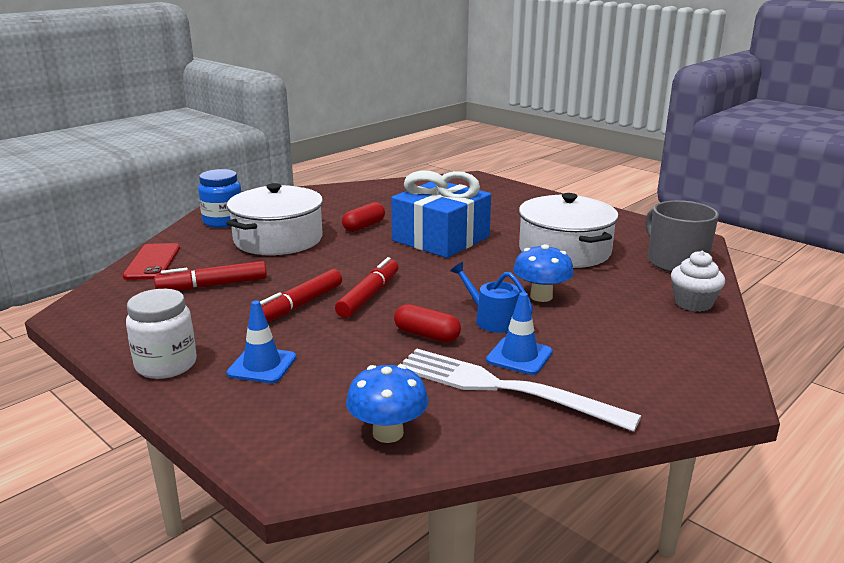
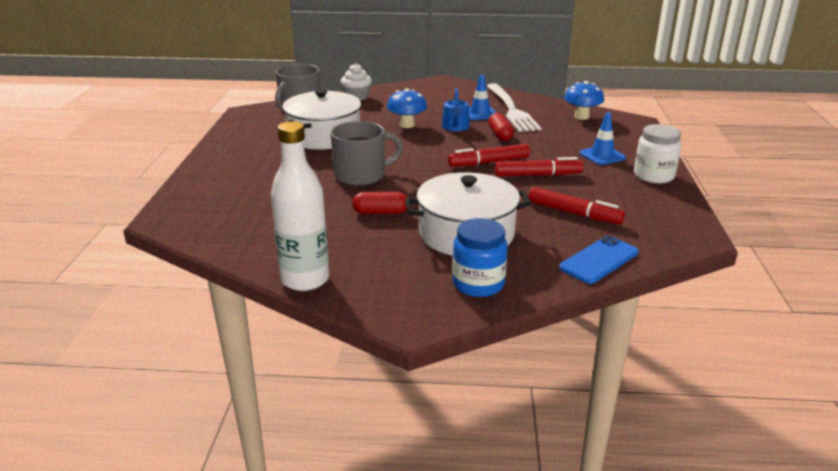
camera: 130 degrees left, 5 degrees up
red phone [123,243,180,280] -> blue phone [559,236,639,284]
blue gift [391,170,491,258] -> grey mug [330,121,403,186]
none -> white bottle [271,121,329,291]

